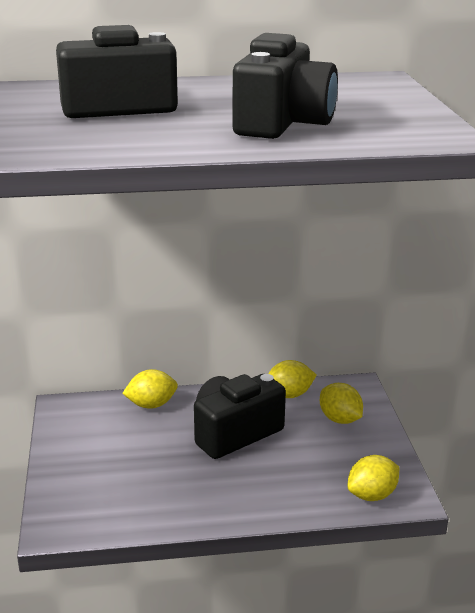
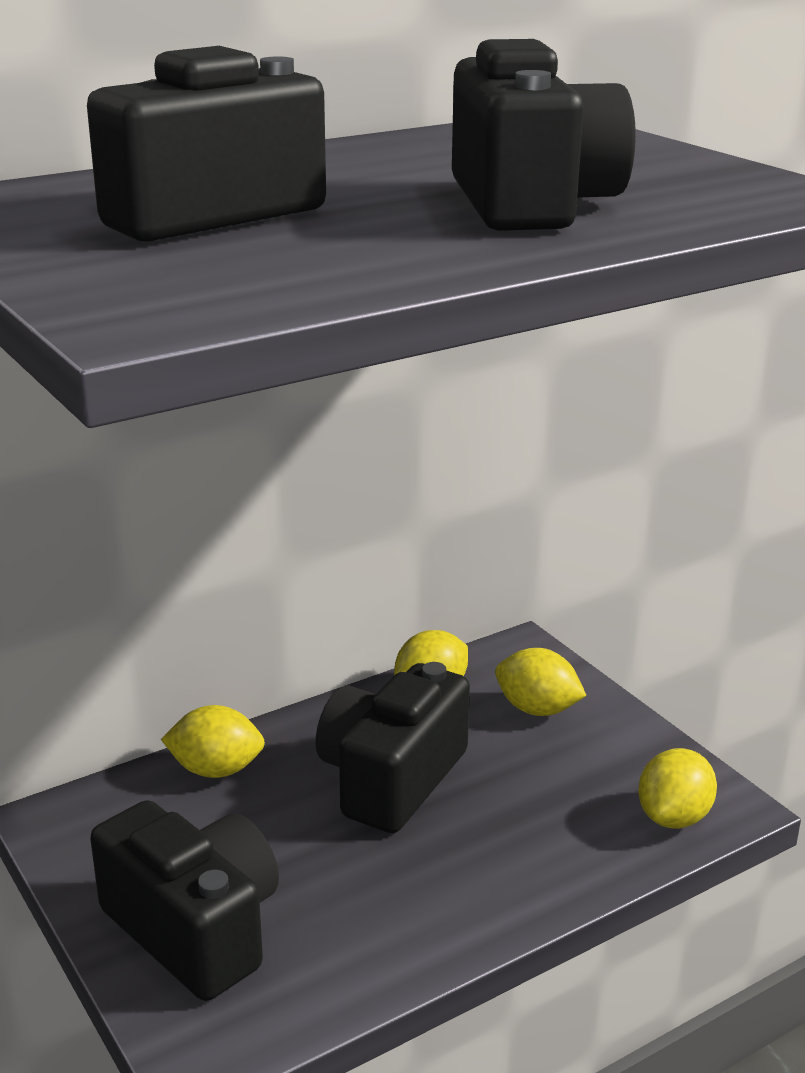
camera: 25 degrees left, 0 degrees up
yellow lemon [122,369,178,409] -> yellow lemon turned 45 degrees clockwise [161,705,265,778]
none -> black camera [90,800,279,1001]

